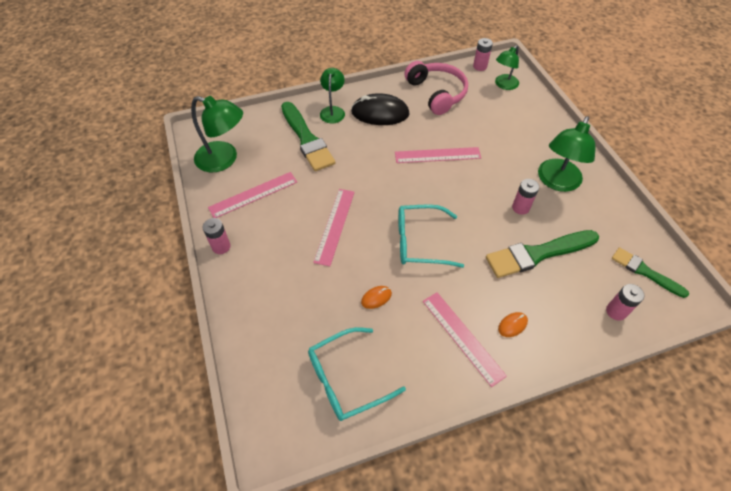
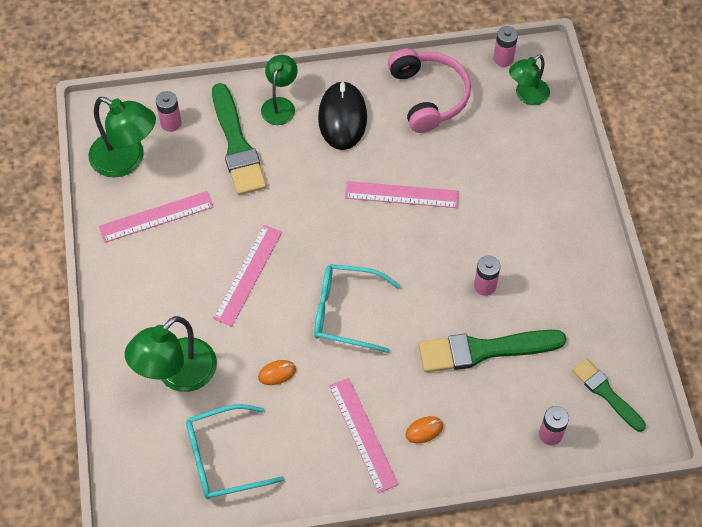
camera: 10 degrees right, 5 degrees up
pink battery [202,218,231,254] -> pink battery moved to [156,91,181,132]
black mouse [351,93,409,125] -> black mouse turned 75 degrees clockwise [318,81,367,150]
green lamp [538,116,596,192] -> green lamp moved to [125,316,217,392]

